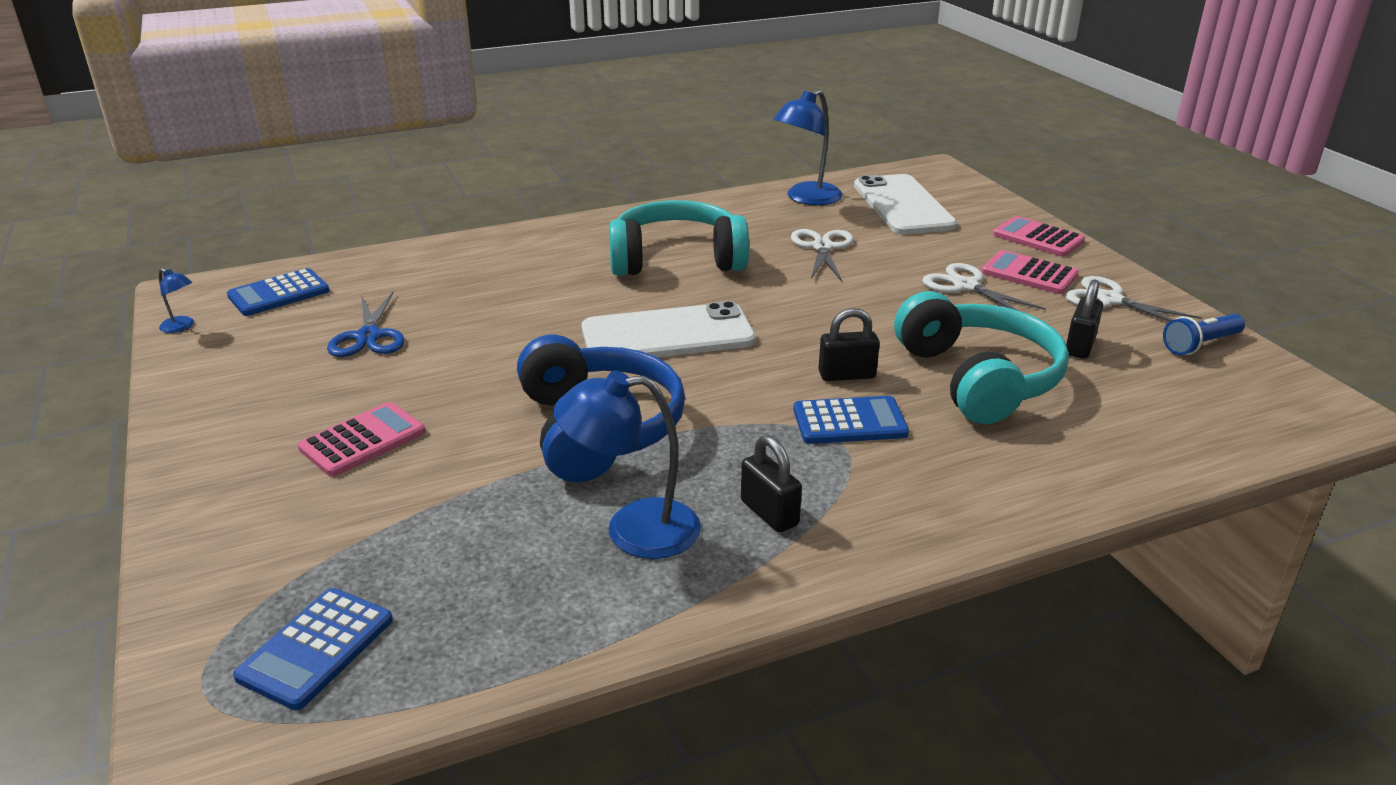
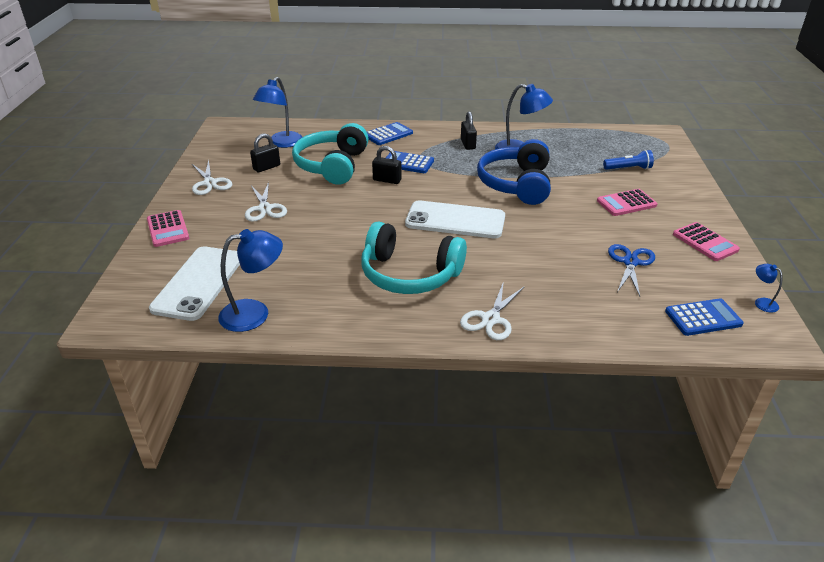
camera: 155 degrees left, 5 degrees up
blue calculator [233,588,393,710] -> blue calculator moved to [367,122,413,145]
white scissors [791,229,854,281] -> white scissors moved to [460,281,525,340]
pink calculator [982,250,1079,294] -> pink calculator moved to [673,222,740,261]
blue flashlight [1163,314,1245,355] -> blue flashlight moved to [603,150,654,170]
none -> blue lamp [253,77,302,148]

